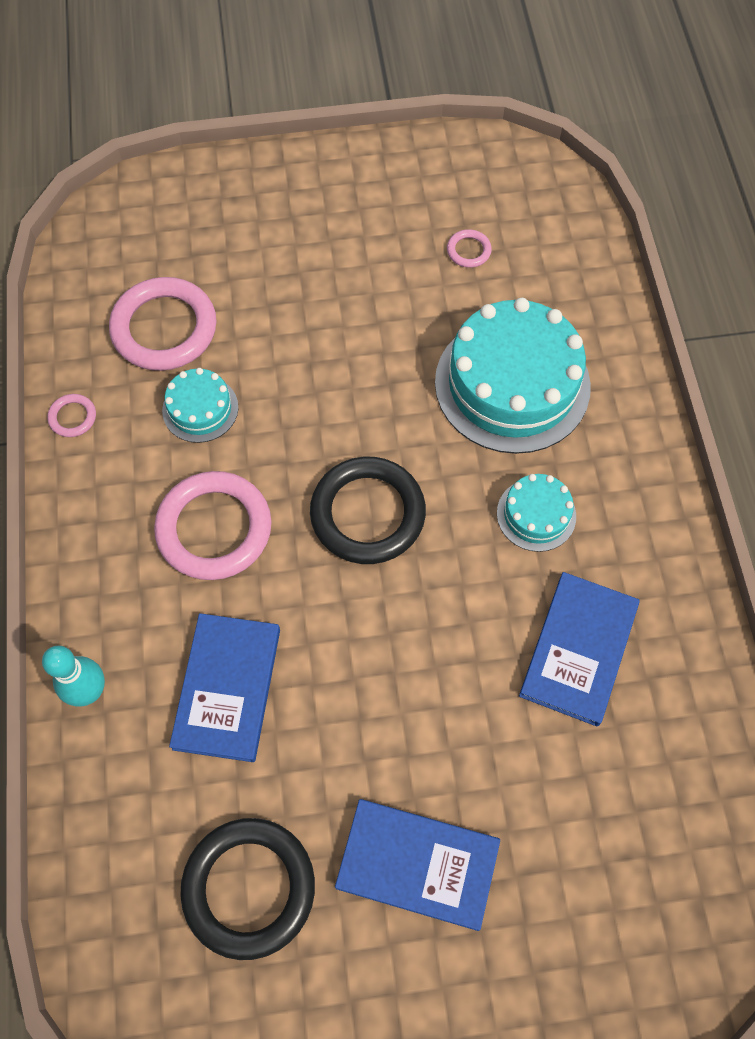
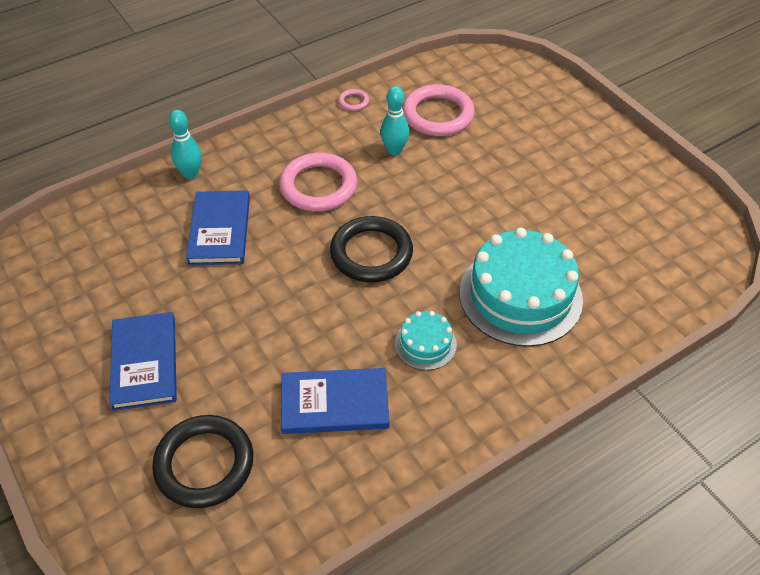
camera: 65 degrees right, 15 degrees down
turquoise cake [162,368,238,443] -> turquoise bowling pin [380,86,409,155]
blue book [169,613,280,762] -> blue book turned 75 degrees counterclockwise [186,190,250,265]
black ring [180,818,315,960] -> black ring moved to [152,415,254,508]
pink ring [447,229,492,268] -> none

